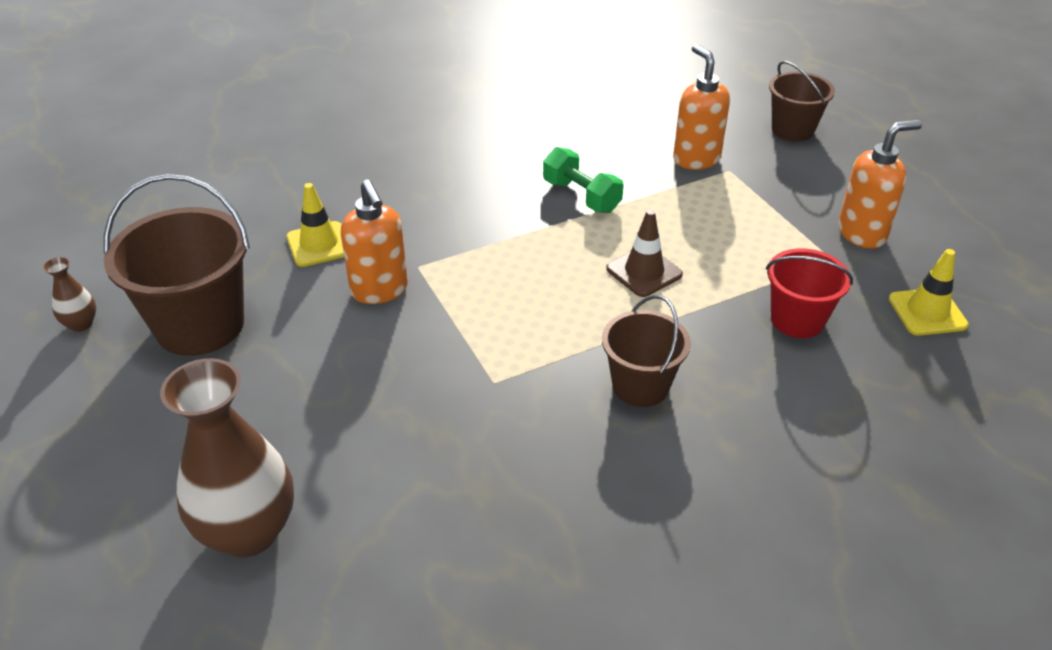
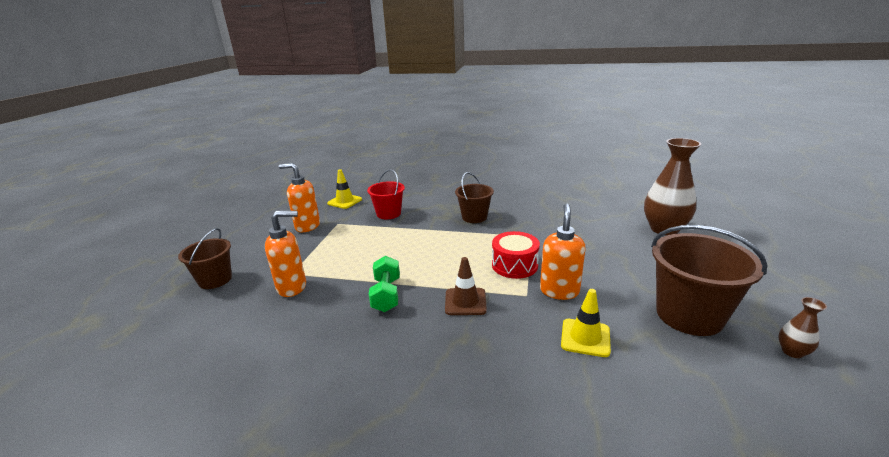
camera: 140 degrees left, 15 degrees down
brown traffic cone [606,209,683,297] -> brown traffic cone moved to [445,257,487,315]
orange soap dispenser [673,44,730,170] -> orange soap dispenser turned 120 degrees counterclockwise [265,211,306,297]
none -> red drum [492,231,540,279]

